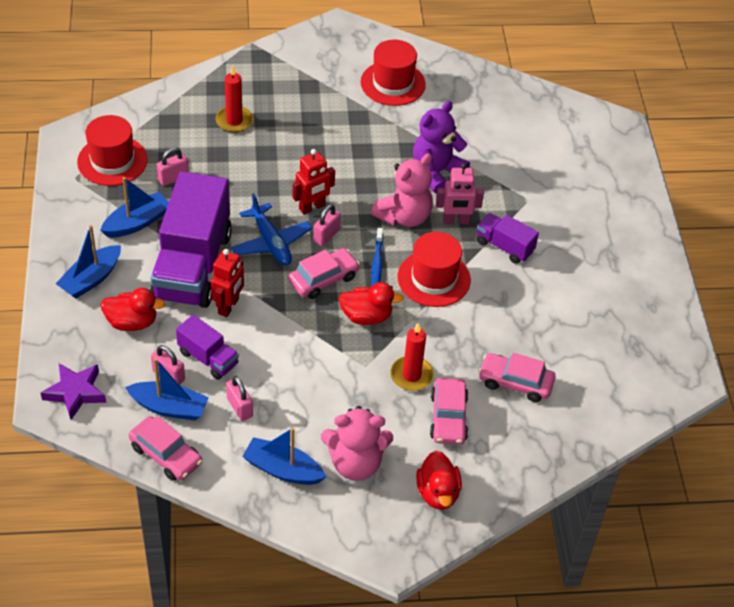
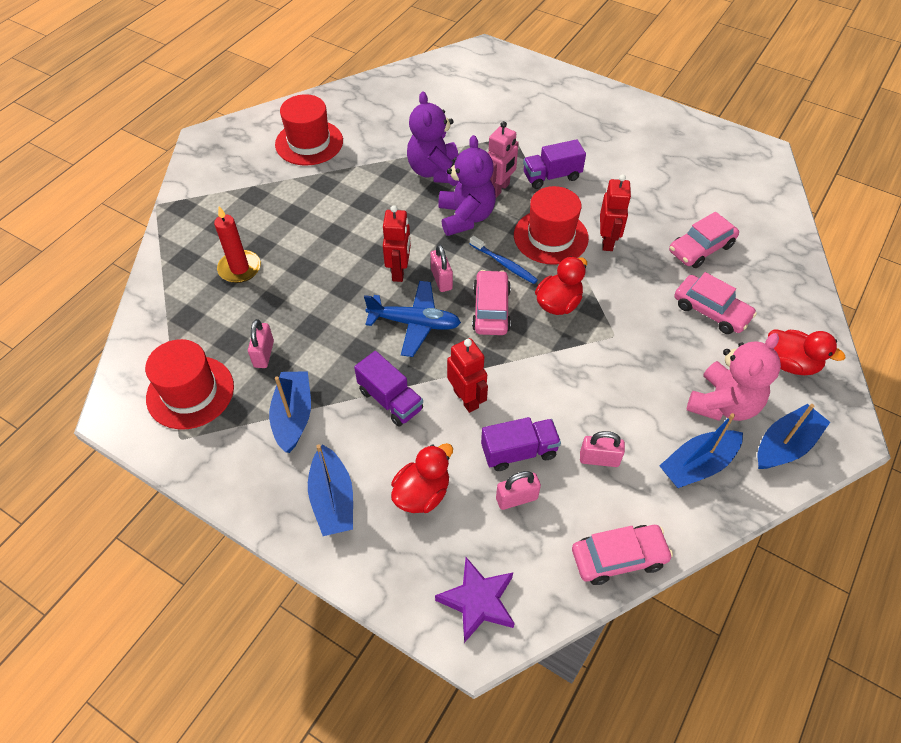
camera: 50 degrees left, 5 degrees up
blue boat [125,358,209,420] -> blue boat moved to [757,404,830,469]
purple truck [150,172,232,308] -> purple truck [354,351,423,427], size x0.47
pink teddy bear [371,153,433,227] -> purple teddy bear [438,135,496,236]
red candle [390,323,434,391] -> none
none -> red robot [600,174,631,251]

